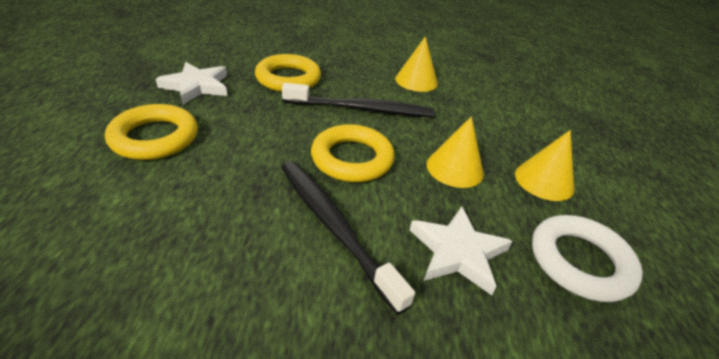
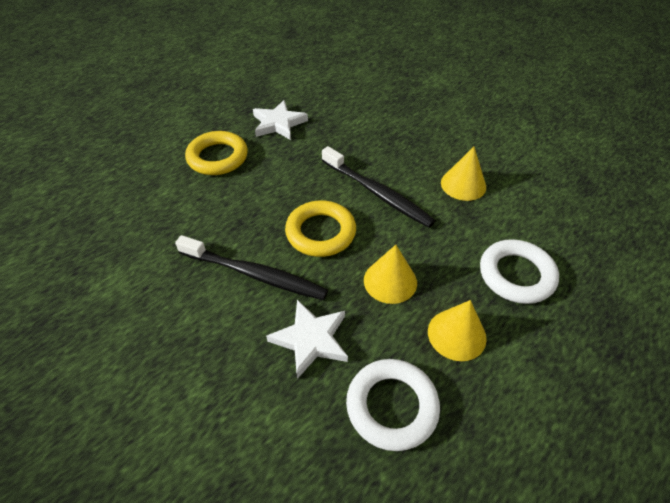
camera: 45 degrees right, 10 degrees up
yellow ring [255,54,321,92] -> none
black toothbrush [281,161,415,315] -> black toothbrush turned 105 degrees clockwise [175,235,328,300]
none -> white ring [480,239,559,304]

